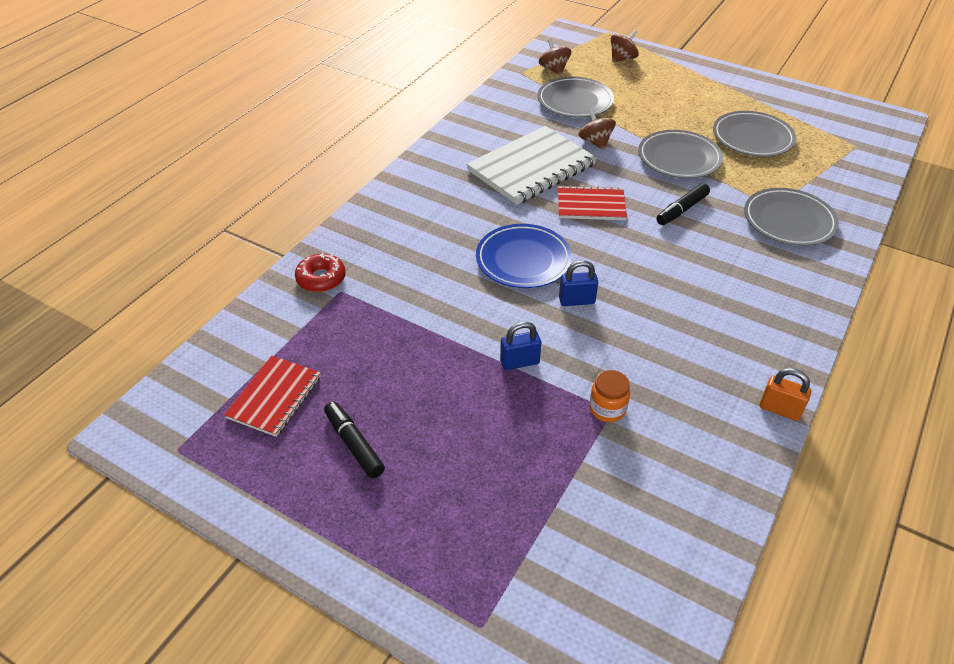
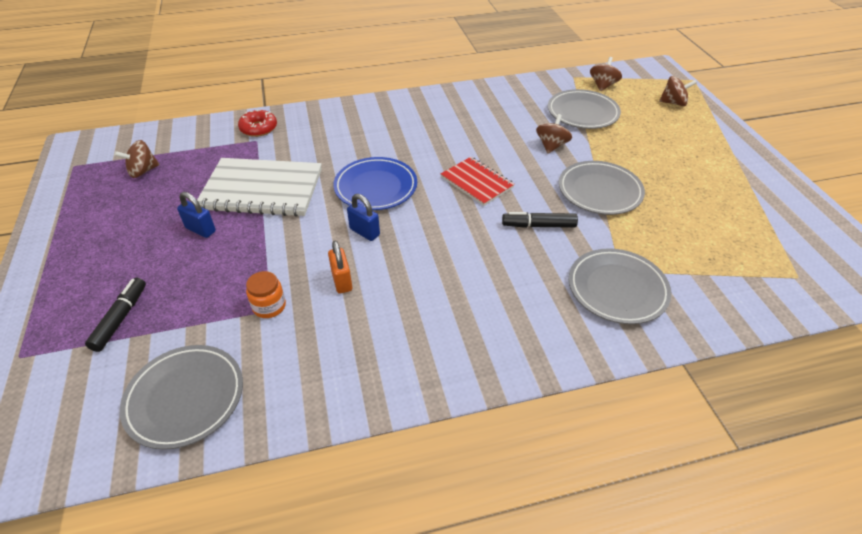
camera: 45 degrees right, 0 degrees up
red notebook [224,356,321,437] -> brown spinning top [114,140,160,178]
black marker [324,402,385,479] -> black marker moved to [85,278,146,352]
white notebook [466,126,597,205] -> white notebook moved to [197,158,322,217]
blue padlock [500,321,541,370] -> blue padlock moved to [177,192,216,238]
grey plate [713,111,796,157] -> grey plate moved to [120,345,243,450]
orange padlock [760,368,811,421] -> orange padlock moved to [328,241,352,294]

